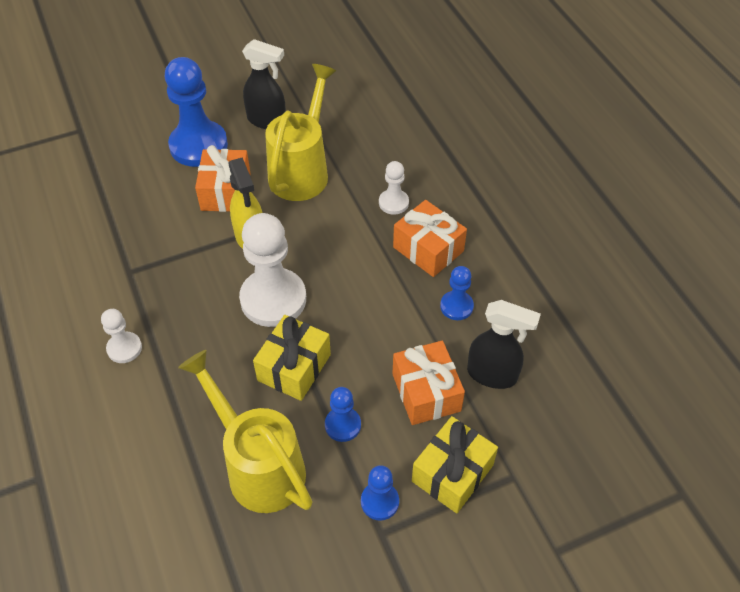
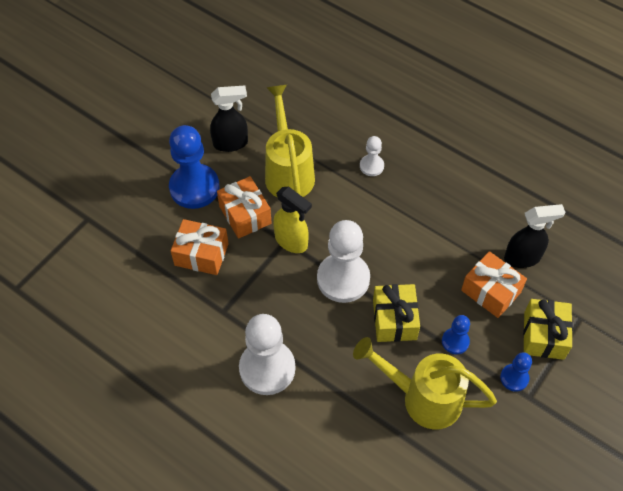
camera: 30 degrees left, 5 degrees up
white pawn [101,309,142,363] -> white pawn [239,314,295,395], size x2.00
orange gift [393,200,467,277] -> orange gift moved to [171,219,229,275]
blue pawn [440,266,474,320] -> none

